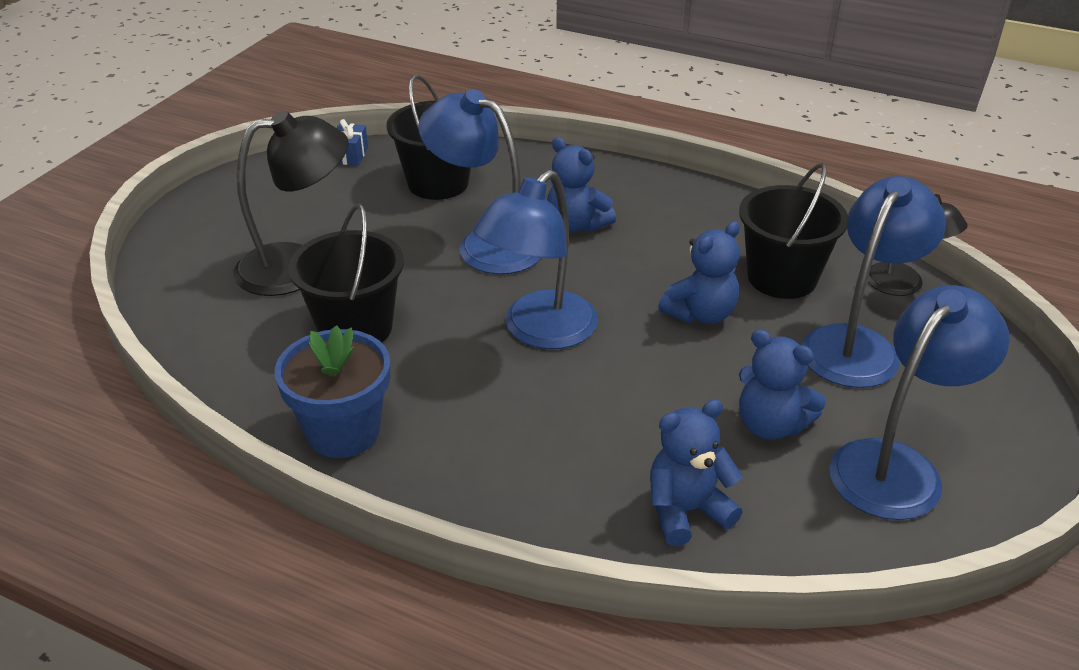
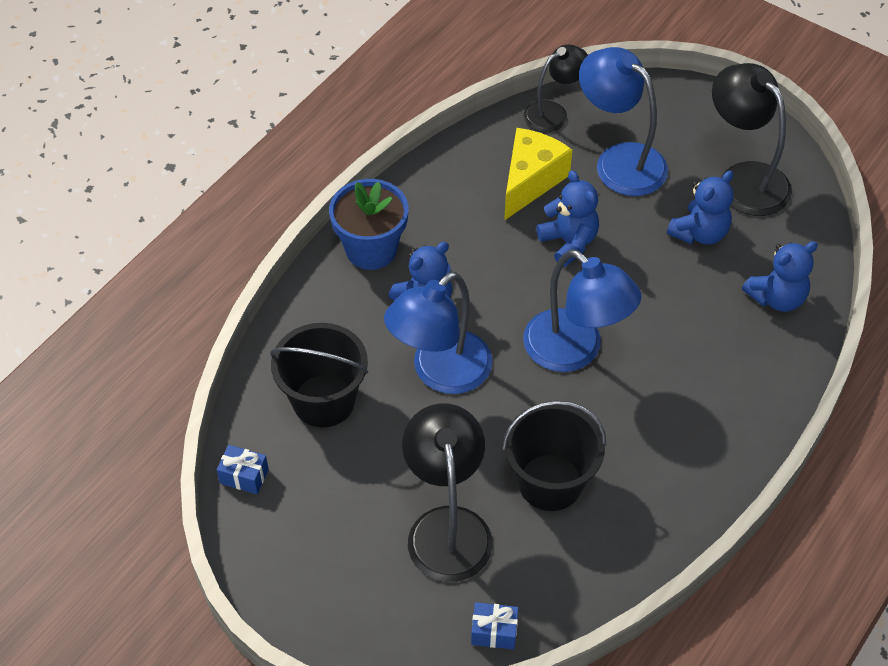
camera: 80 degrees left, 15 degrees up
blue flower pot [275,325,390,458] -> blue flower pot moved to [329,179,408,270]
blue teddy bear [650,399,743,546] -> blue teddy bear turned 105 degrees counterclockwise [742,241,818,312]
black bucket [739,163,848,299] -> yellow cheese [504,128,572,221]
blue lamp [829,285,1009,520] -> black lamp [712,63,792,216]
none -> blue gift [471,602,519,649]

